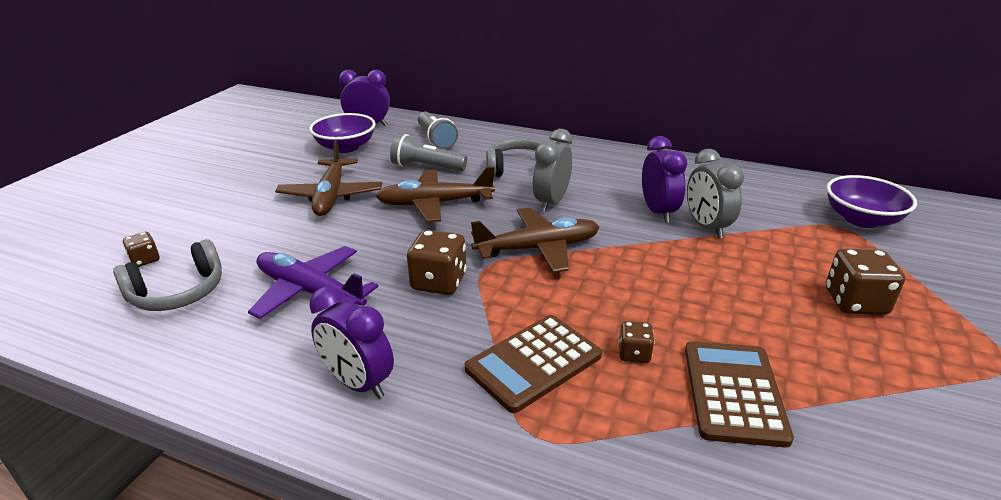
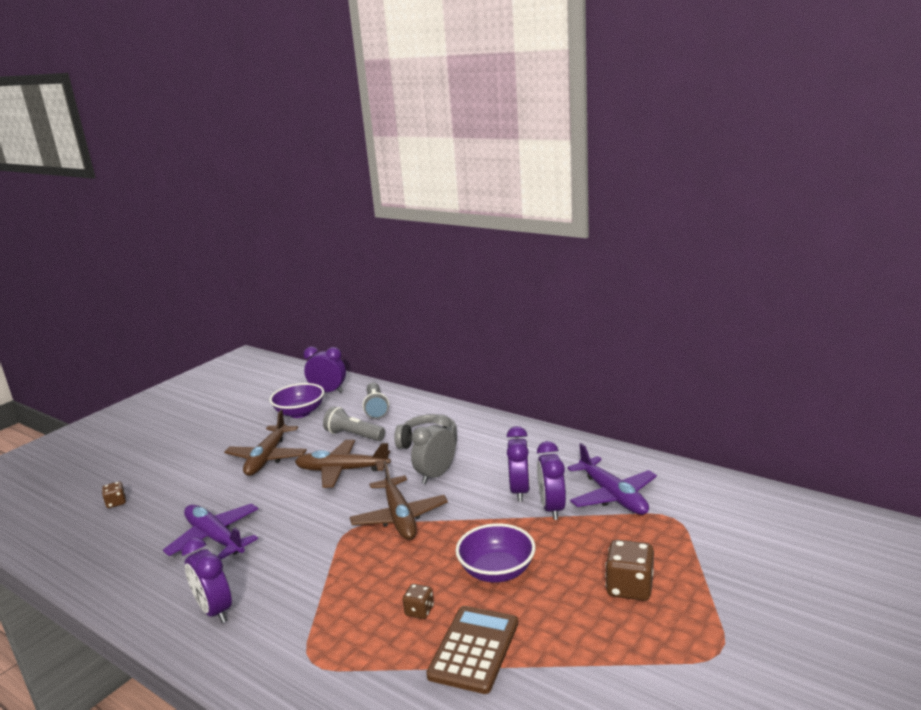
camera: 15 degrees right, 10 degrees down
grey headphones [113,239,222,311] -> none
brown dice [407,230,467,295] -> none
brown calculator [465,315,602,413] -> none
brown plane [471,207,600,273] -> brown plane turned 75 degrees clockwise [350,461,448,540]
grey clock [687,149,744,238] -> purple clock [537,441,566,520]
purple bowl [826,175,917,228] -> purple bowl moved to [456,523,535,582]
none -> purple plane [567,443,657,515]

